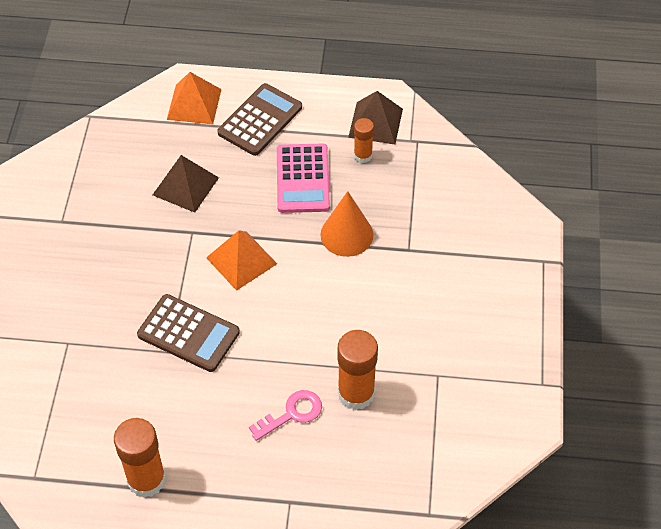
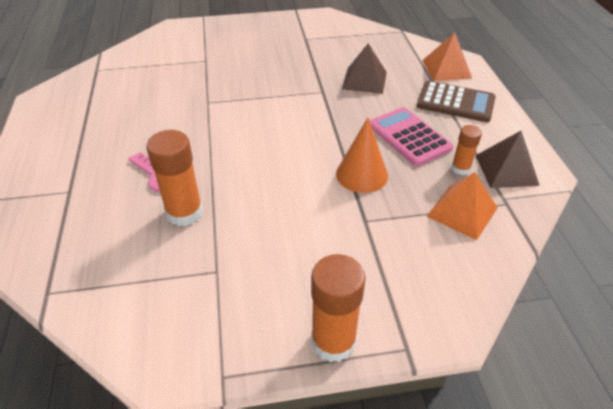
camera: 75 degrees right, 10 degrees down
orange glue stick [114,418,166,498] -> orange glue stick moved to [311,254,366,362]
brown calculator [137,294,240,372] -> none
orange pyramid [206,231,277,291] -> orange pyramid moved to [426,172,498,240]
pink calculator [277,143,330,213] -> pink calculator turned 75 degrees clockwise [370,107,453,166]

